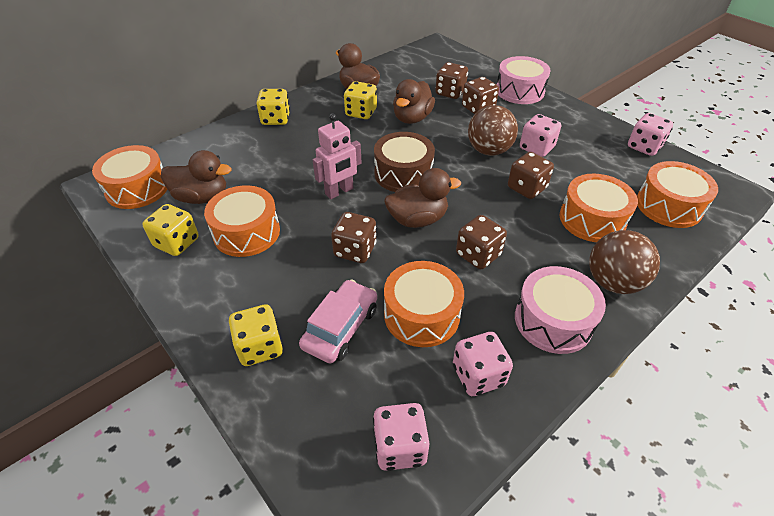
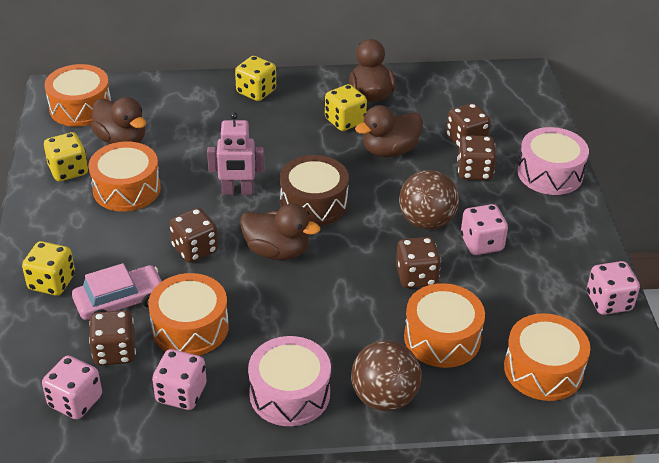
camera: 35 degrees right, 5 degrees down
brown dice [456,215,507,269] -> brown dice moved to [89,310,136,366]

